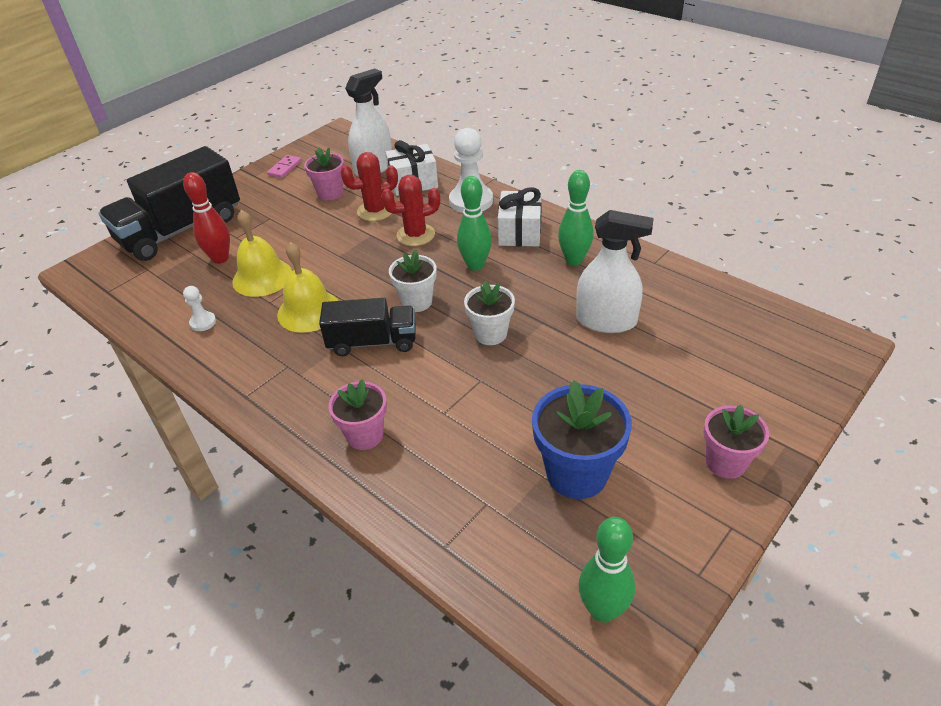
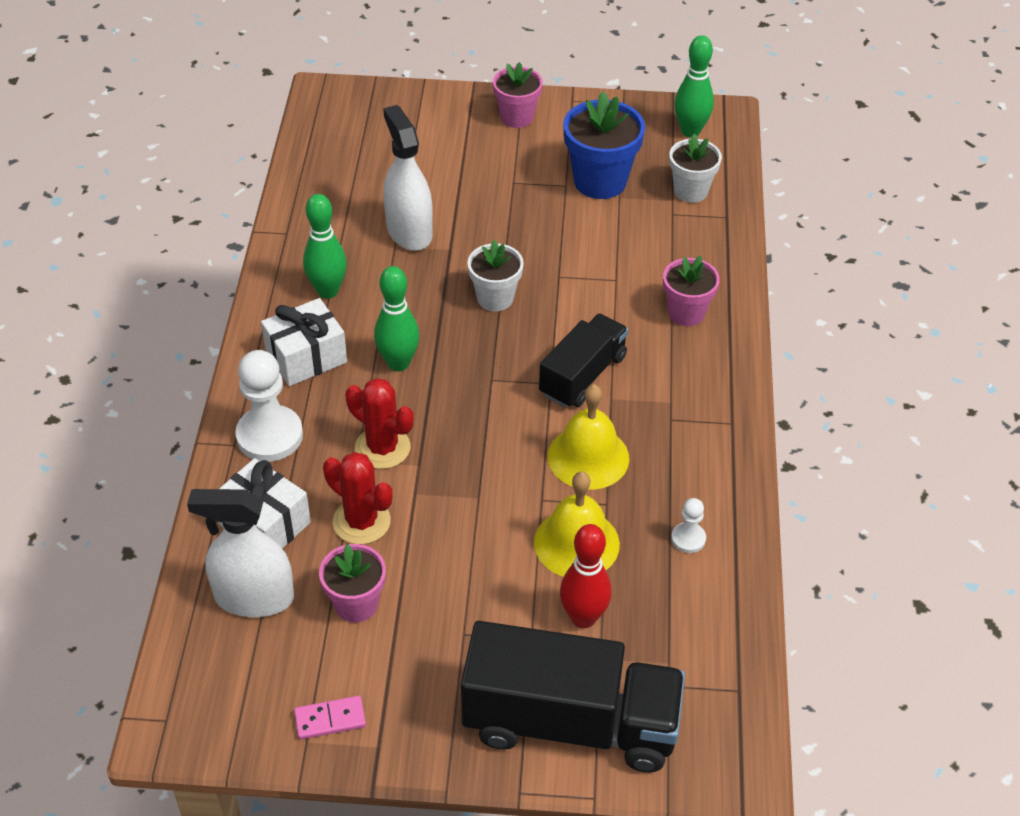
camera: 130 degrees left, 5 degrees up
black truck [319,298,415,356] -> black truck turned 75 degrees clockwise [539,314,628,408]
white flower pot [389,250,436,312] -> white flower pot moved to [669,134,722,203]

